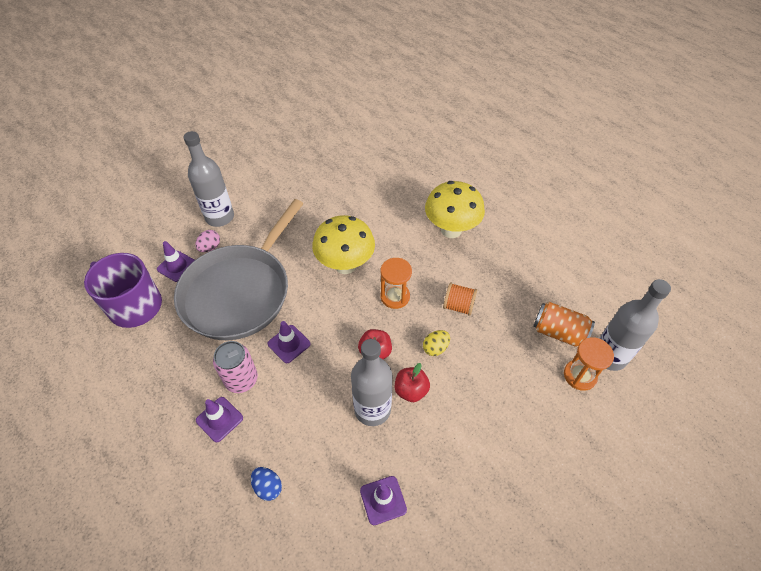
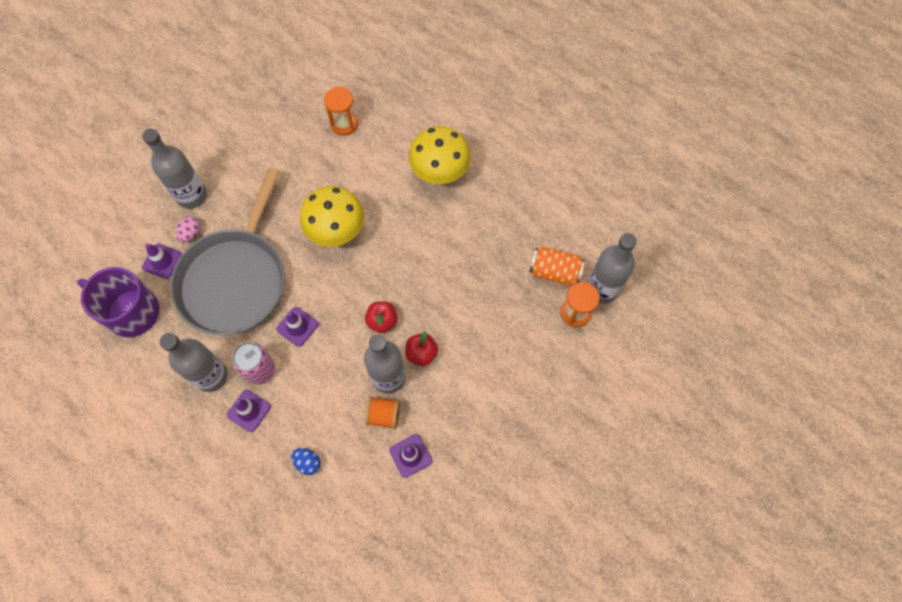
camera: 10 degrees left, 15 degrees up
orange hourglass [381,258,412,309] -> orange hourglass moved to [324,87,358,136]
yellow egg [423,330,450,356] -> none
orange spool [443,283,477,316] -> orange spool moved to [365,396,400,429]
none -> grey bottle [160,333,228,392]

